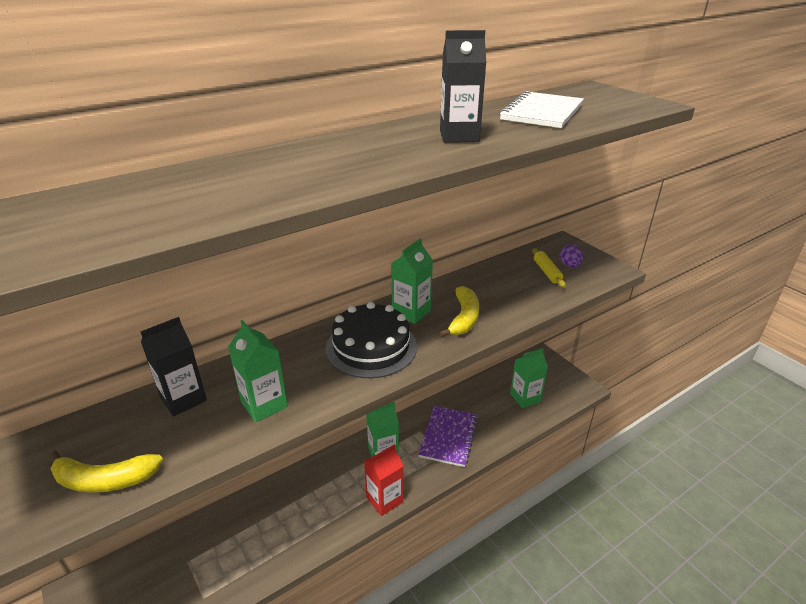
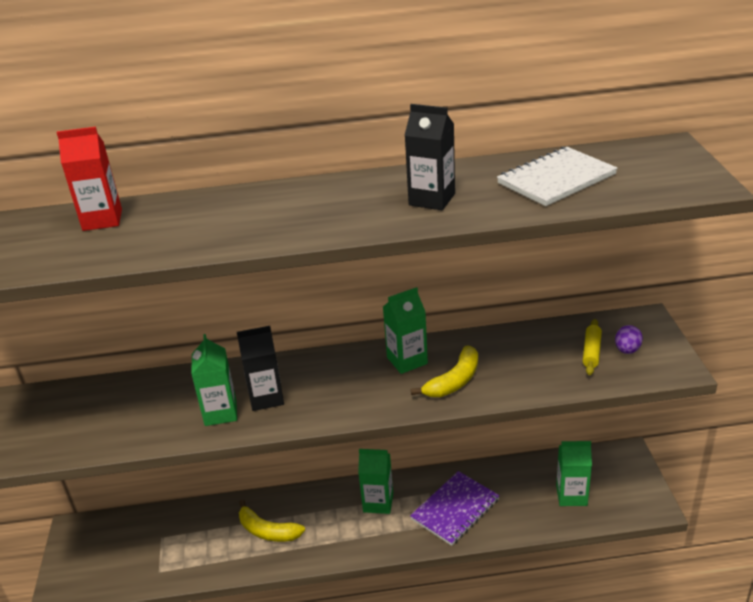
camera: 30 degrees right, 0 degrees up
yellow banana [49,450,163,493] -> yellow banana moved to [239,500,305,542]
black carton [140,317,207,417] -> black carton moved to [237,326,284,411]
black cake [326,302,417,378] -> none
red carton [364,444,403,516] -> red carton moved to [56,127,122,231]

